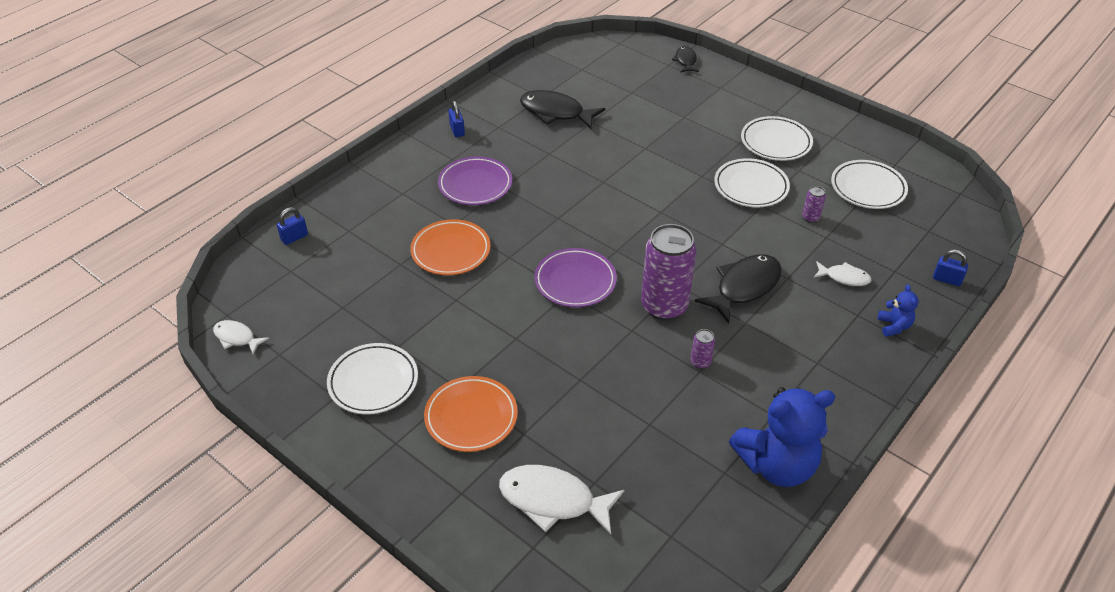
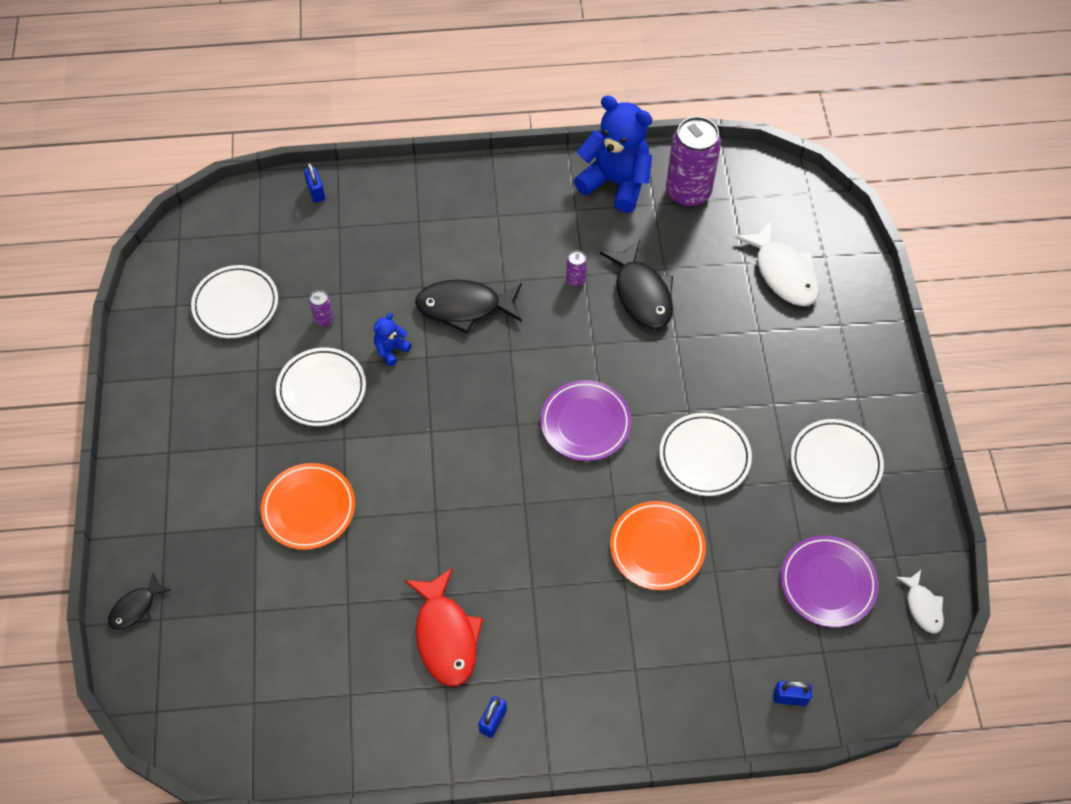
camera: 135 degrees left, 15 degrees up
orange plate [424,376,518,452] -> orange plate moved to [261,463,355,550]
purple plate [438,156,512,205] -> purple plate moved to [781,535,878,627]
black fish [520,90,605,129] -> black fish moved to [600,240,673,329]
purple can [641,224,696,321] -> purple can moved to [666,116,721,207]
white plate [741,116,813,161] -> white plate moved to [659,413,752,496]
white fish [814,261,871,286] -> none
blue teddy bear [878,284,919,337] -> blue teddy bear moved to [373,313,412,366]
none -> red fish [404,568,483,687]

